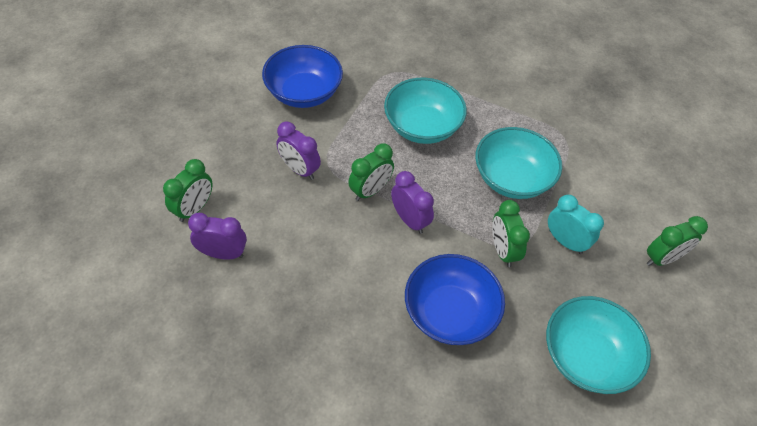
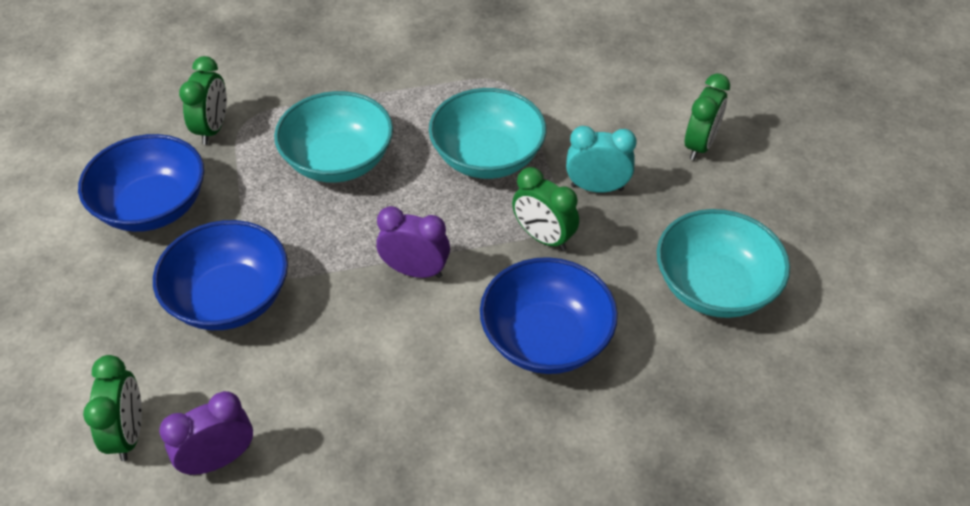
camera: 35 degrees left, 5 degrees down
purple clock [276,122,321,180] -> blue bowl [153,220,288,330]
green clock [348,143,394,201] -> green clock moved to [179,56,227,145]

